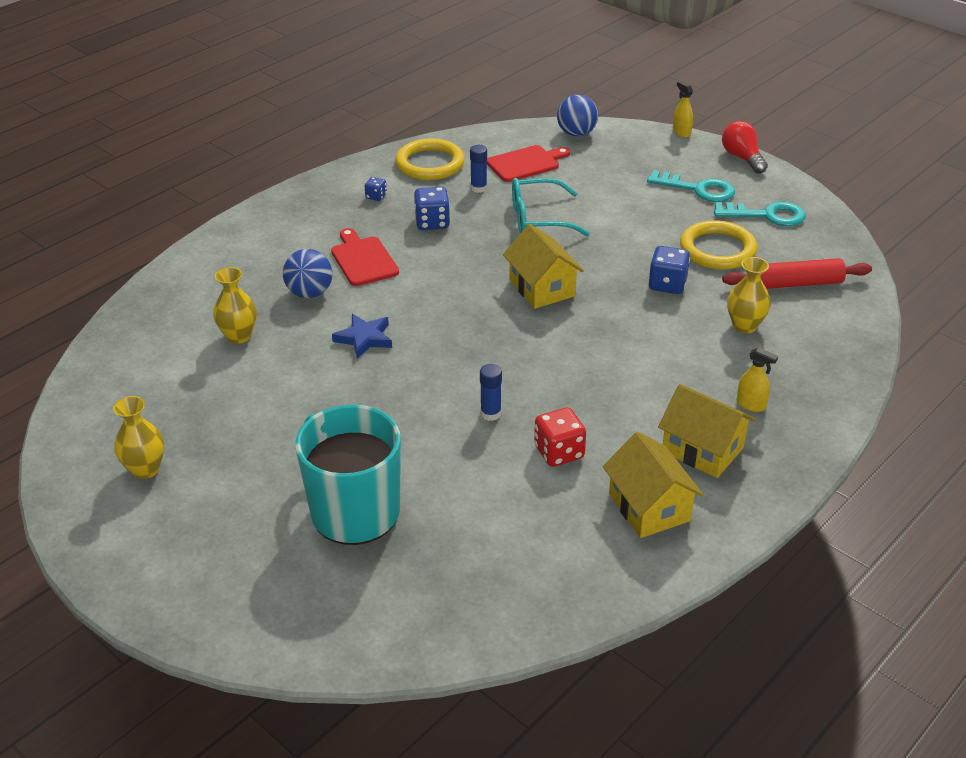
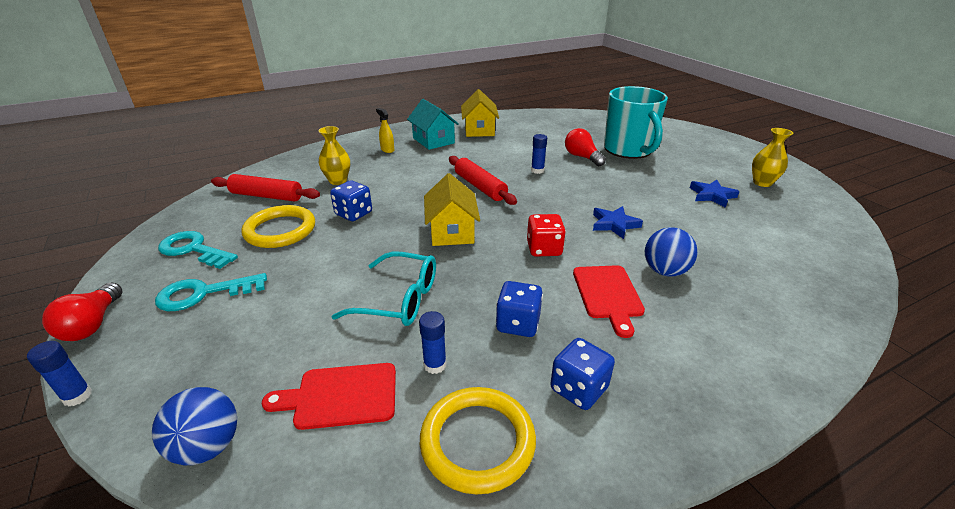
camera: 160 degrees left, 5 degrees down
yellow vase [213,267,257,344] -> none
blue dice [365,177,387,201] -> blue dice [550,338,615,410], size x1.82
red dice [534,407,586,467] -> red dice moved to [527,214,566,257]
turquoise key [647,170,735,202] -> turquoise key turned 60 degrees counterclockwise [155,273,267,311]
yellow house [658,384,755,478] -> turquoise house [407,99,459,150]
yellow spray bottle [673,81,693,138] -> blue glue stick [27,341,92,407]
none -> red rolling pin [449,156,517,205]
none -> red light bulb [565,128,606,166]
none -> blue star [690,180,740,208]

